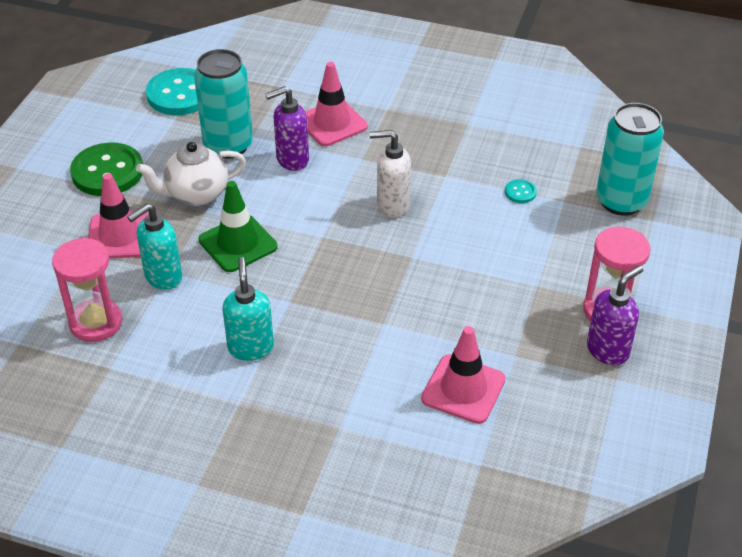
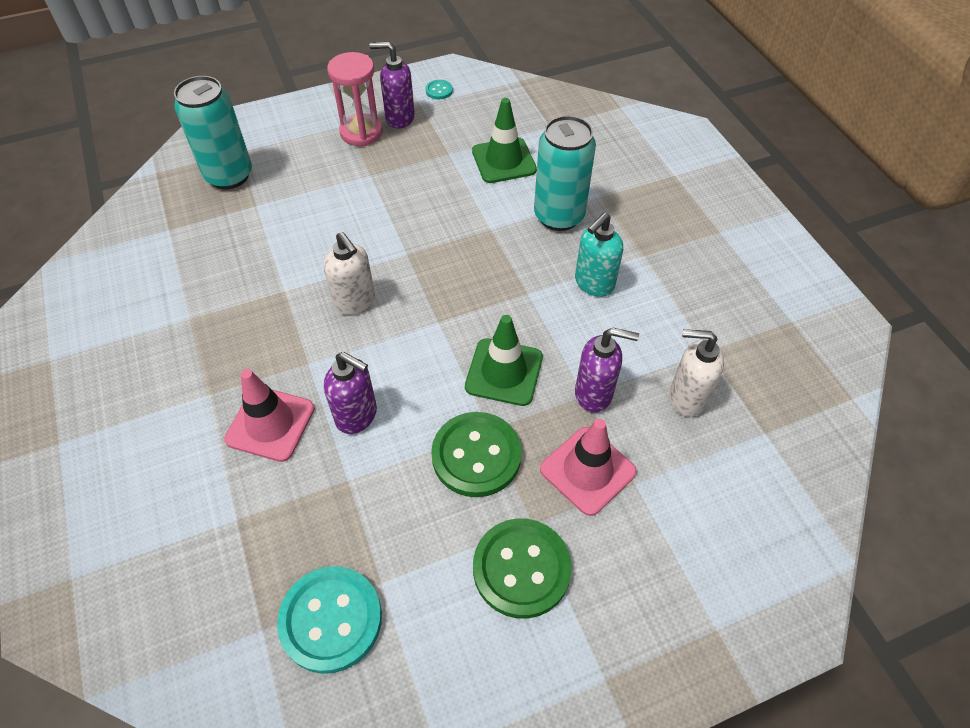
camera: 130 degrees left, 10 degrees up
pink hourglass [52,237,122,342] -> white soap dispenser [669,329,724,417]
turquoise soap dispenser [127,203,182,290] -> purple soap dispenser [575,328,639,412]
white teapot [136,142,246,206] -> green button [431,412,522,497]
turquoise can [194,49,253,159] -> turquoise can moved to [534,116,596,231]
pink traffic cone [421,326,506,424] -> green traffic cone [472,98,537,183]
turquoise button [505,179,537,203] -> turquoise button moved to [425,80,453,99]

